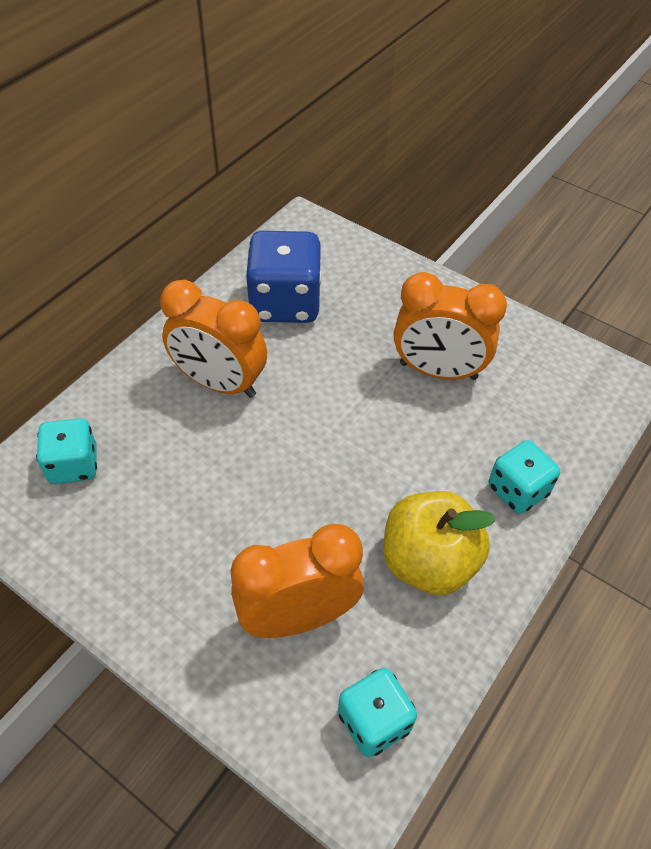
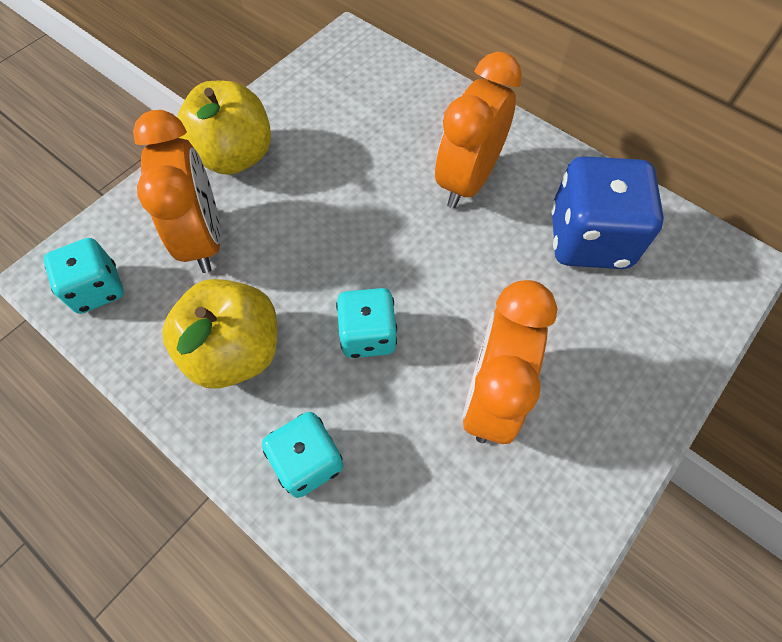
camera: 95 degrees right, 10 degrees up
turquoise dice [36,418,97,484] -> turquoise dice moved to [336,288,397,358]
none -> yellow apple [177,81,271,175]

